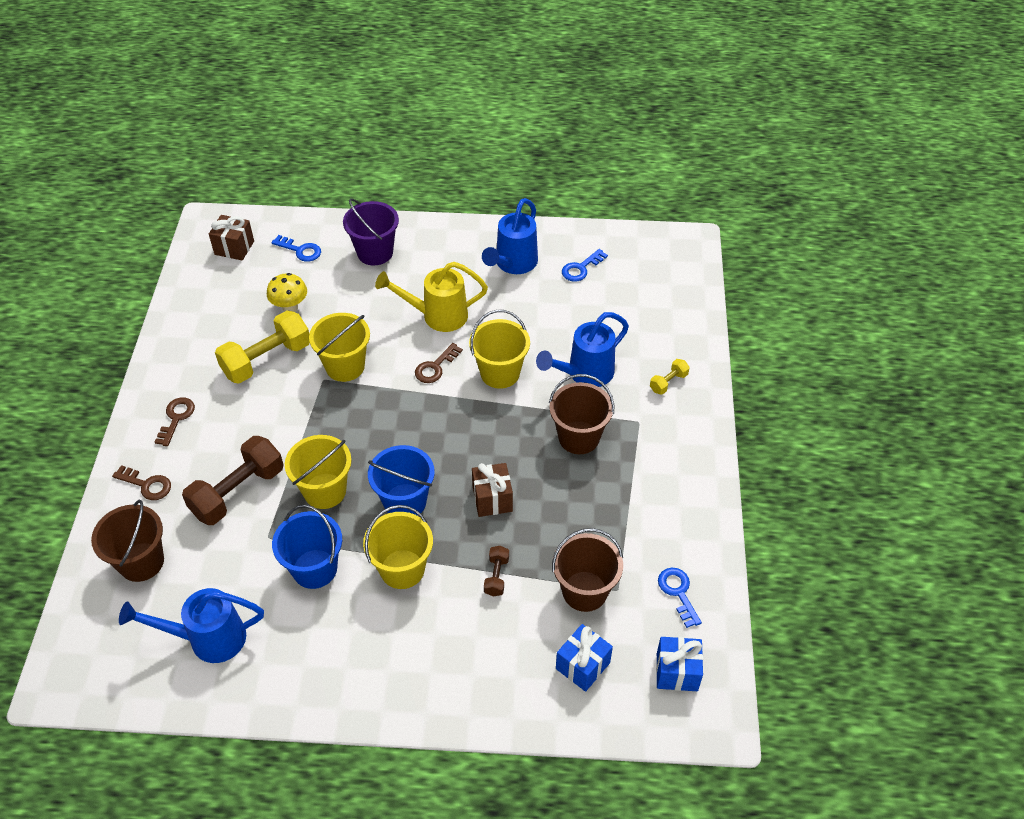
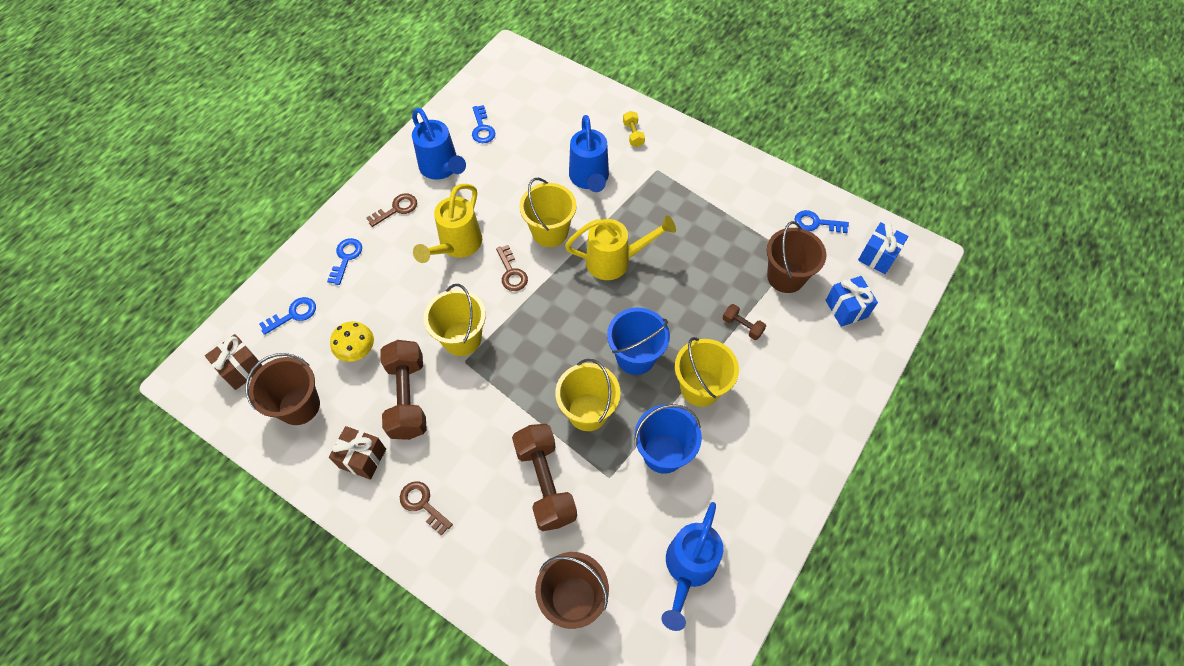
camera: 60 degrees left, 10 degrees up
brown key [112,465,171,500] -> brown key moved to [366,194,417,227]
yellow dumbbell [215,310,310,384] -> brown dumbbell [380,340,427,440]
purple bucket [343,198,399,265] -> blue key [327,238,362,285]
brown gift [472,463,513,517] -> brown gift moved to [329,426,386,480]
brown bucket [549,374,614,454] -> brown bucket moved to [245,353,320,425]
none -> yellow watering can [565,215,676,280]

